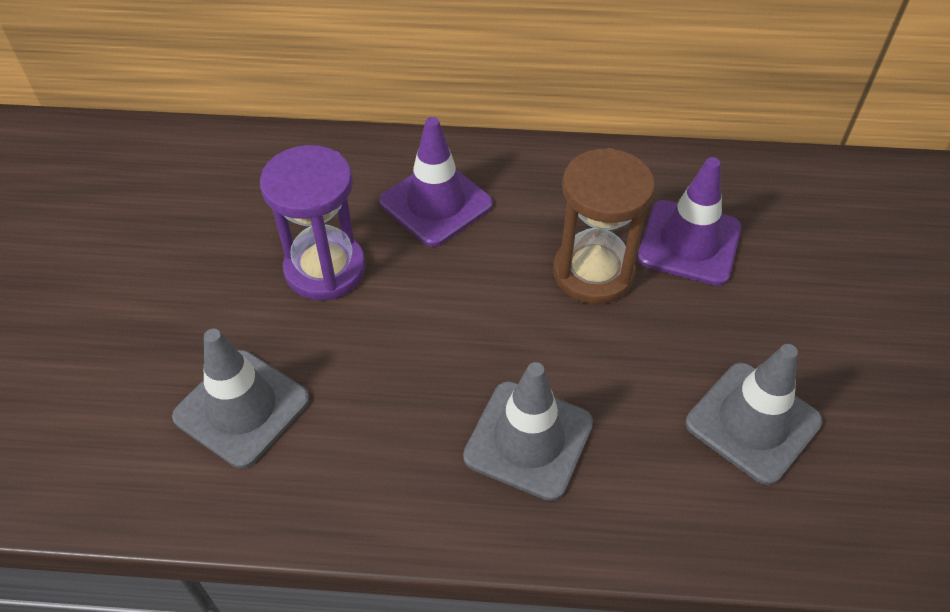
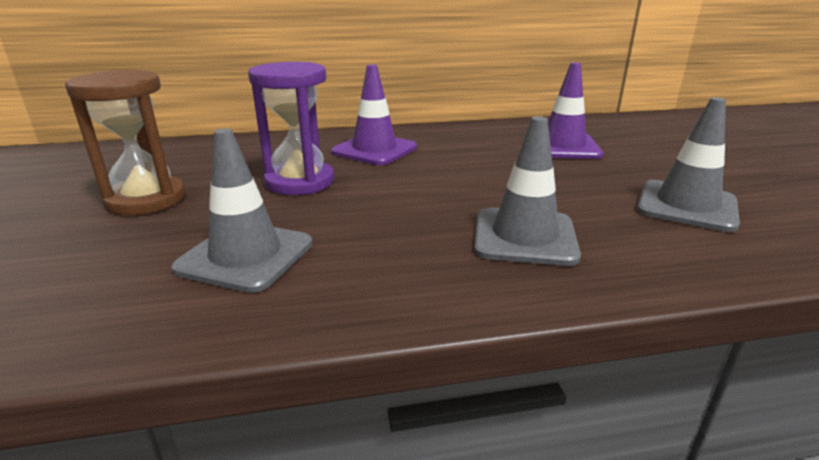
camera: 15 degrees left, 25 degrees down
brown hourglass [553,148,655,304] -> brown hourglass moved to [65,70,186,215]

